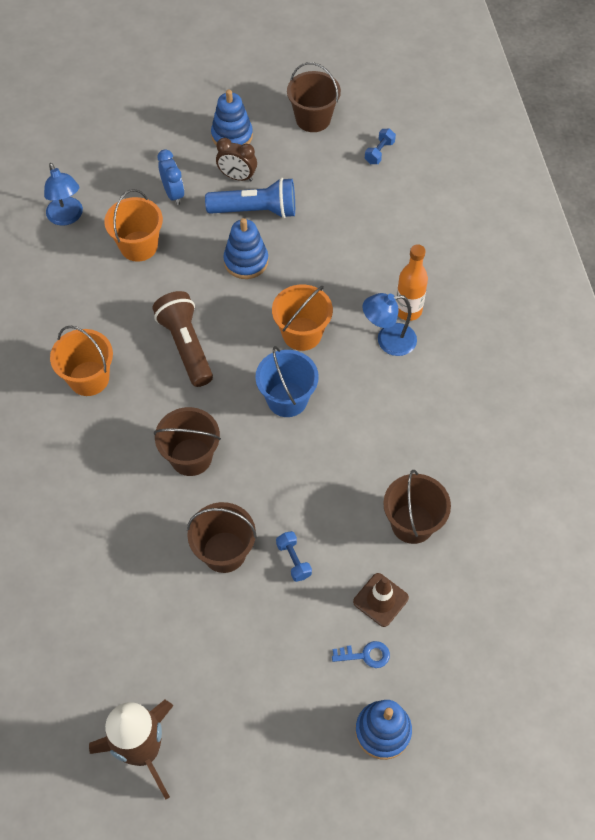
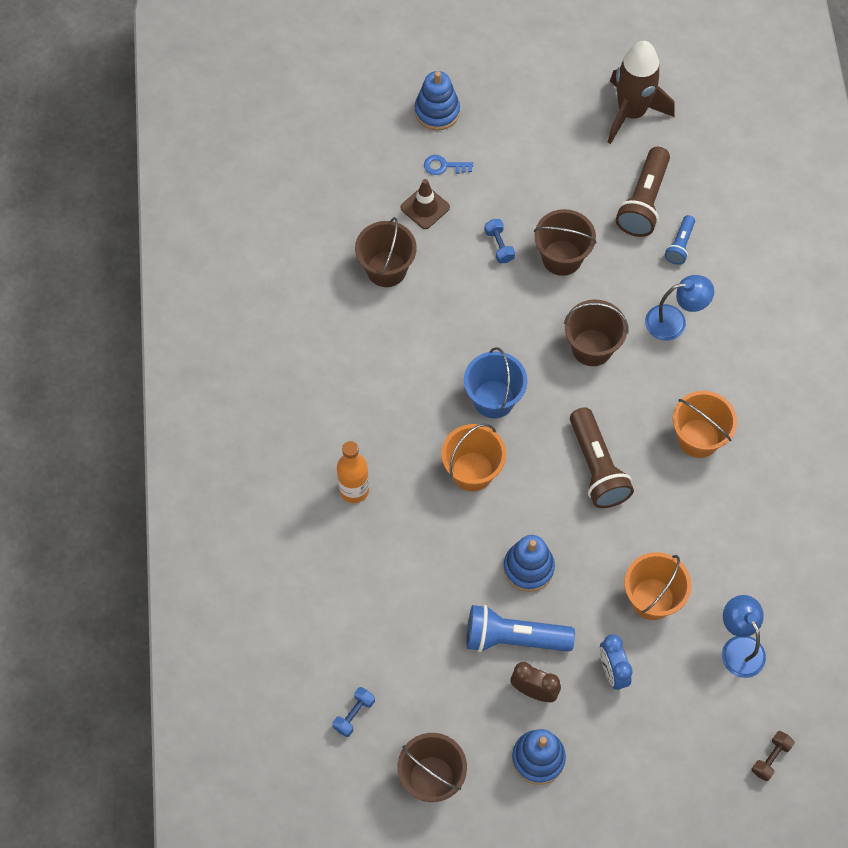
camera: 175 degrees left, 5 degrees up
blue lamp [363,293,417,356] -> blue lamp moved to [645,275,714,341]
none -> brown flashlight [616,147,670,237]
none -> blue flashlight [665,215,695,265]
none -> brown dumbbell [752,731,795,781]

